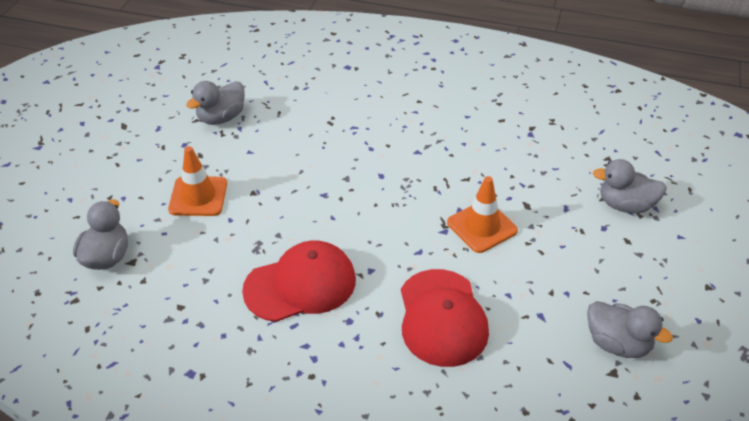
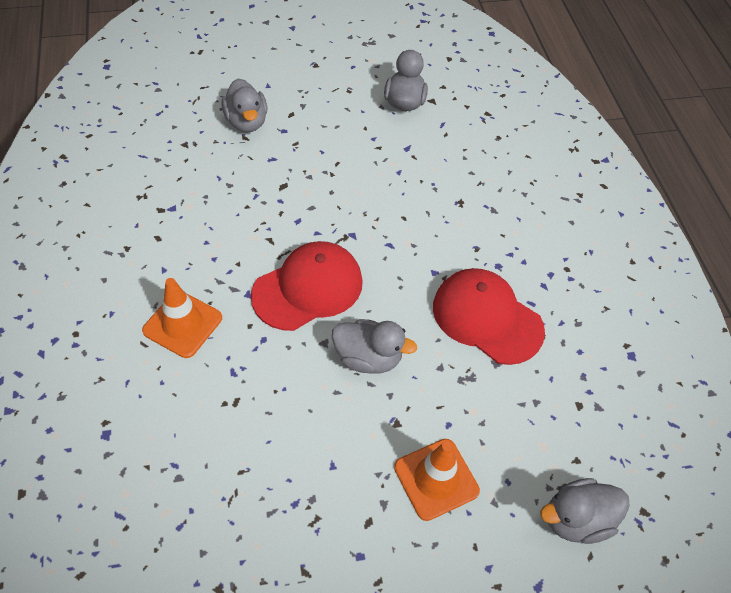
camera: 120 degrees left, 10 degrees up
grey duck [186,81,245,125] -> grey duck moved to [332,319,417,374]
red cap [401,269,489,367] -> red cap moved to [251,241,363,331]
orange traffic cone [447,176,518,253] -> orange traffic cone moved to [142,278,222,358]

